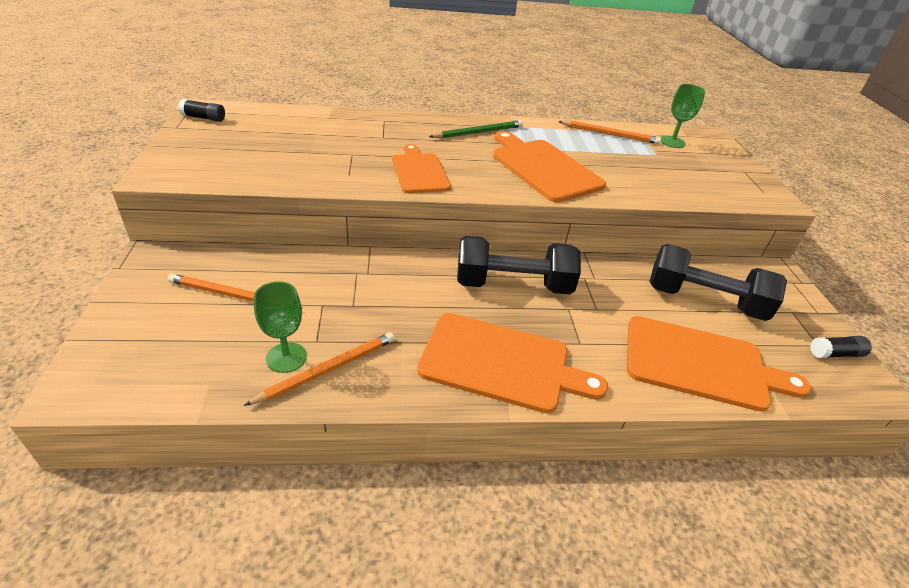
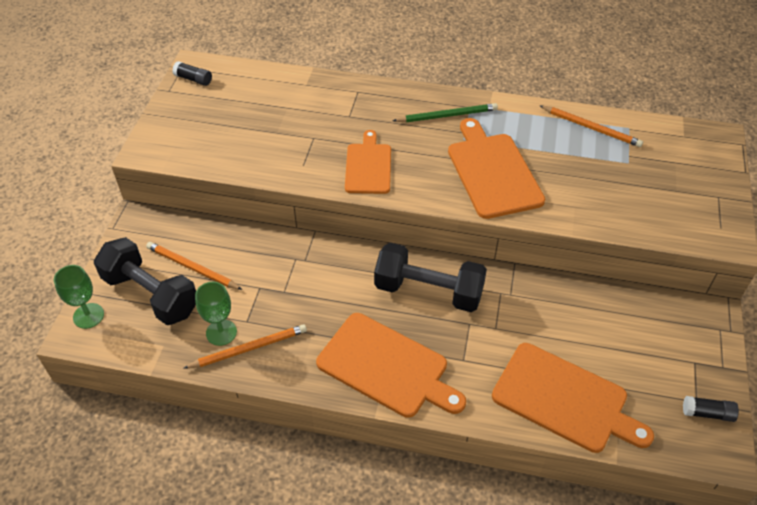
camera: 20 degrees right, 10 degrees up
black dumbbell [649,244,787,321] -> black dumbbell moved to [94,237,196,325]
green goblet [661,84,705,148] -> green goblet moved to [54,265,104,329]

